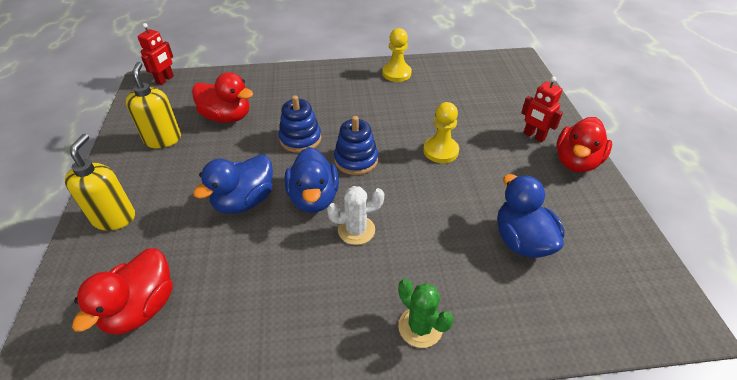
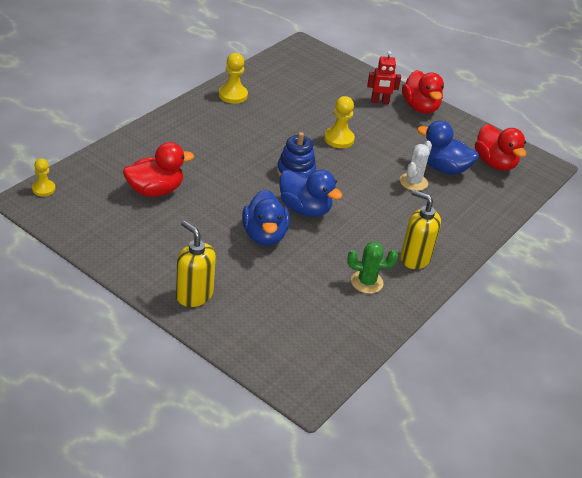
camera: 50 degrees left, 5 degrees down
red duck [72,248,173,335] -> red duck moved to [475,124,526,171]
yellow soap dispenser [126,62,181,148] -> yellow soap dispenser moved to [400,190,441,269]
red robot [138,23,174,85] -> yellow pawn [32,158,55,196]
blue stacking toy [278,95,321,153] -> none
white cactus [327,186,384,245] -> white cactus moved to [400,141,432,191]
green cactus [398,279,454,348] -> green cactus moved to [347,242,398,294]

